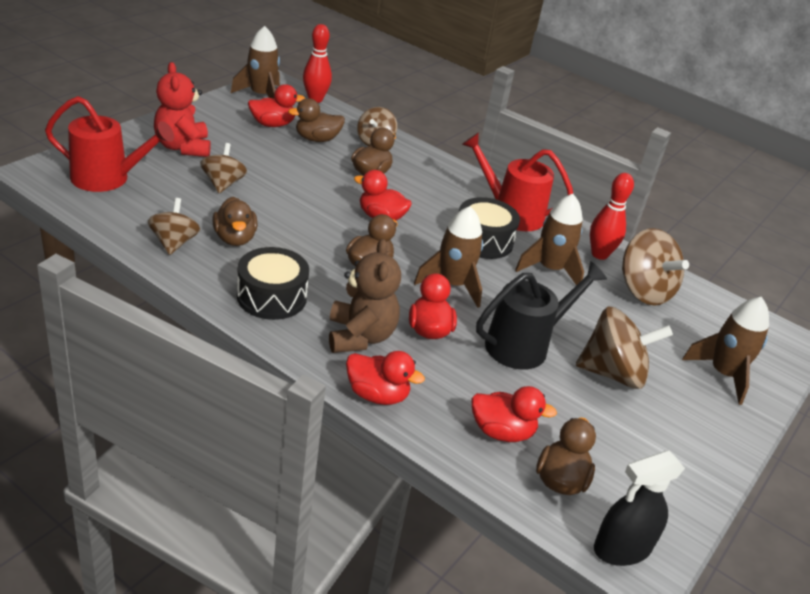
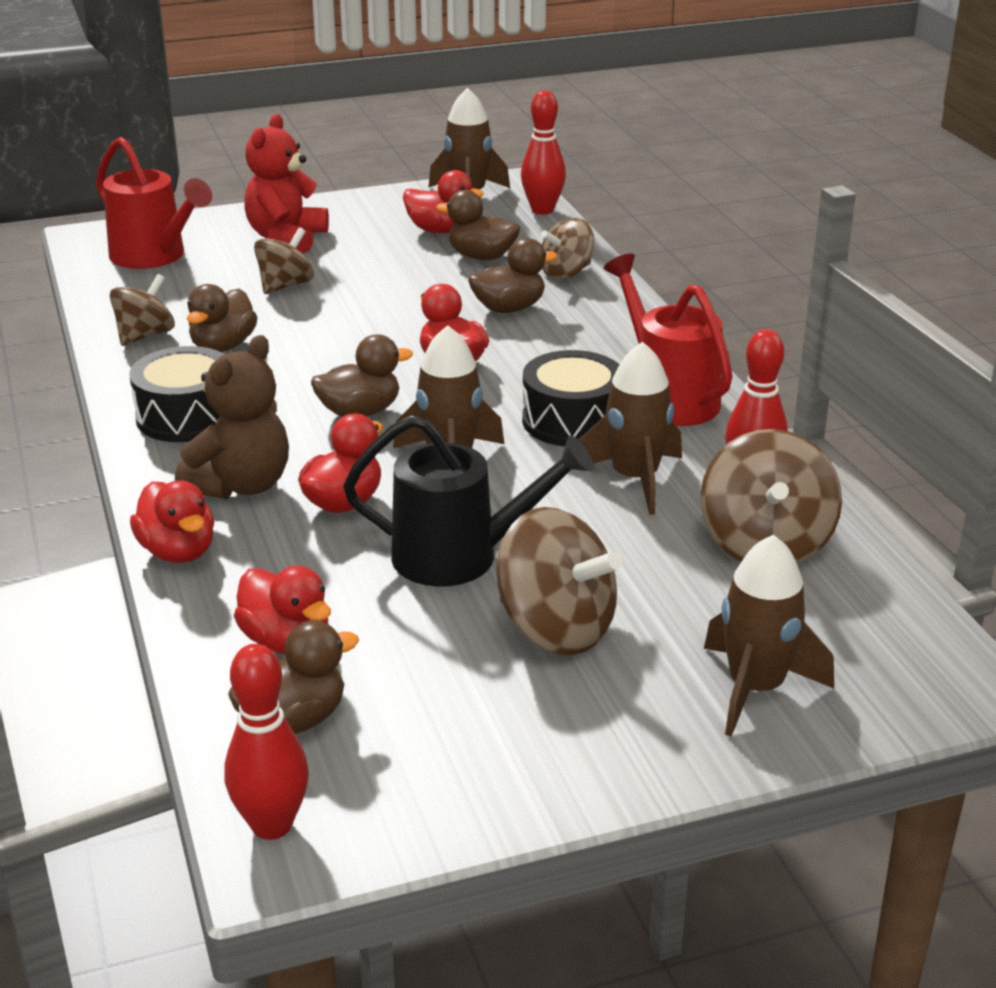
camera: 40 degrees right, 5 degrees down
black spray bottle [594,451,685,566] -> red bowling pin [224,644,309,840]

